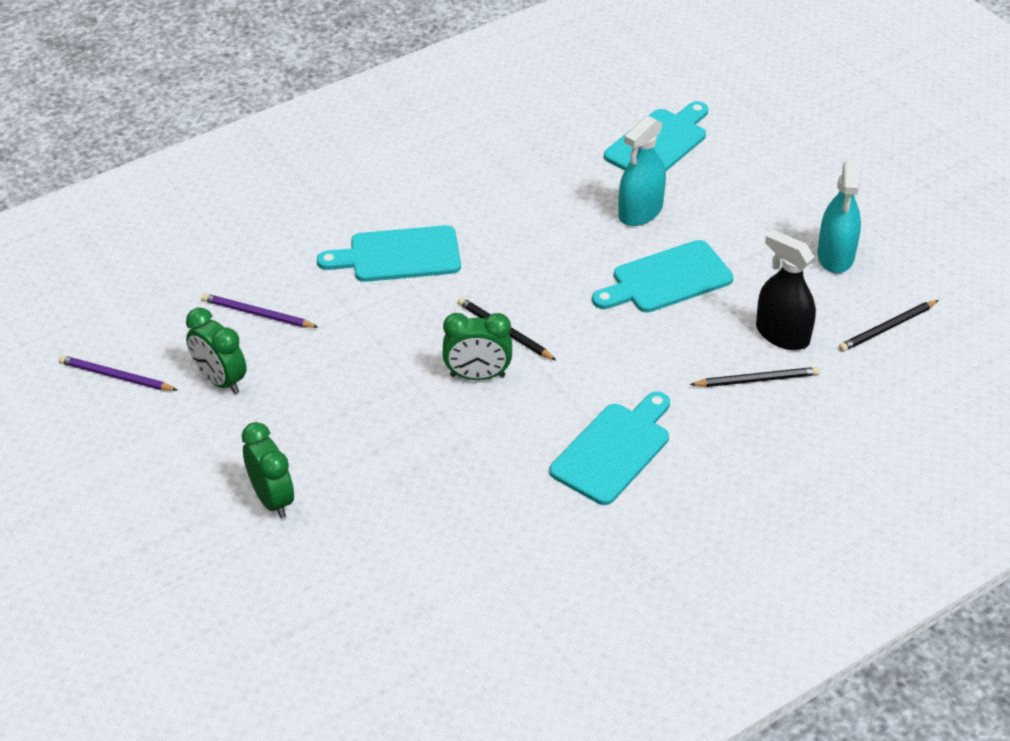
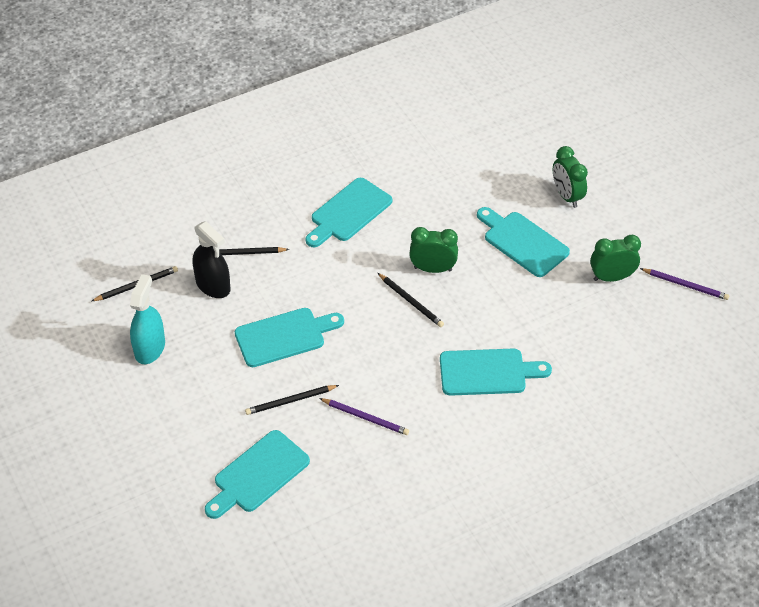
camera: 175 degrees left, 5 degrees up
green clock [186,308,247,394] -> green clock turned 60 degrees counterclockwise [590,235,641,282]
purple pencil [202,293,318,328] -> purple pencil moved to [319,398,409,435]
turquoise spray bottle [618,115,666,226] -> black pencil [245,385,339,415]
none -> turquoise cutting board [477,207,570,277]

